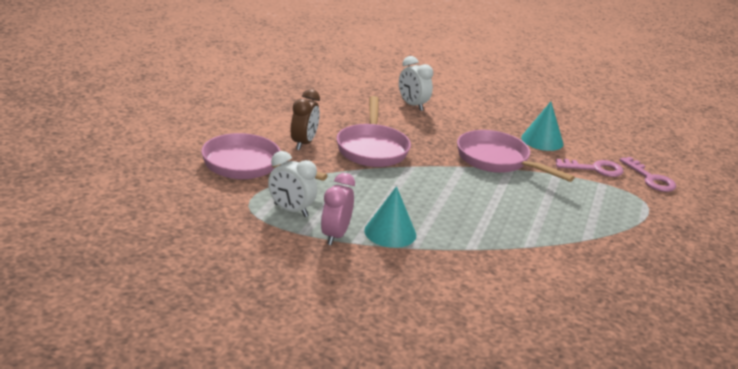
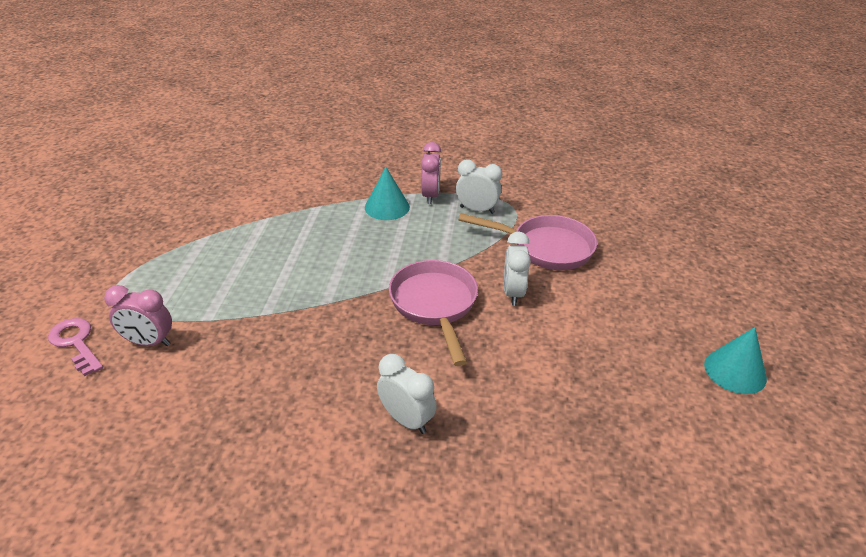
camera: 170 degrees right, 10 degrees up
brown clock [291,89,320,150] -> white clock [504,232,531,305]
pink pan [457,130,575,182] -> none
turquoise cone [521,102,563,151] -> turquoise cone moved to [704,327,767,394]
pink key [556,159,623,177] -> pink clock [104,285,172,346]

